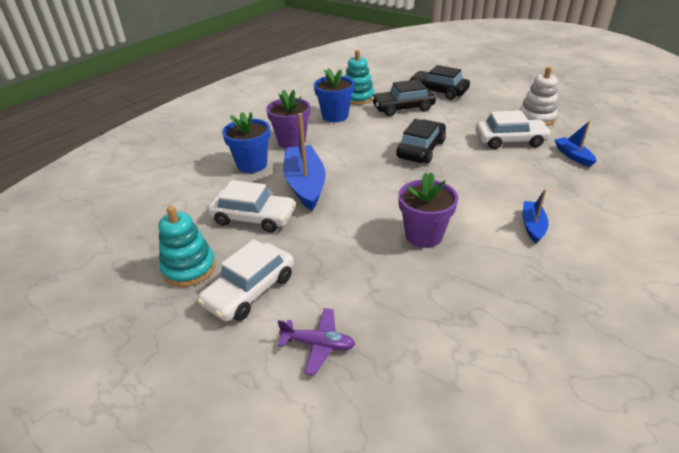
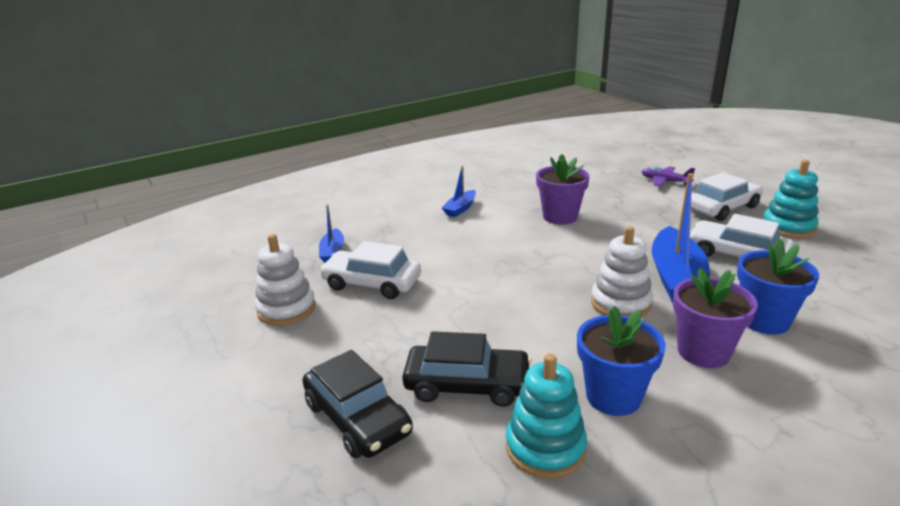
camera: 160 degrees left, 10 degrees down
black car [396,119,446,164] -> none
none -> white stacking toy [591,226,653,317]

